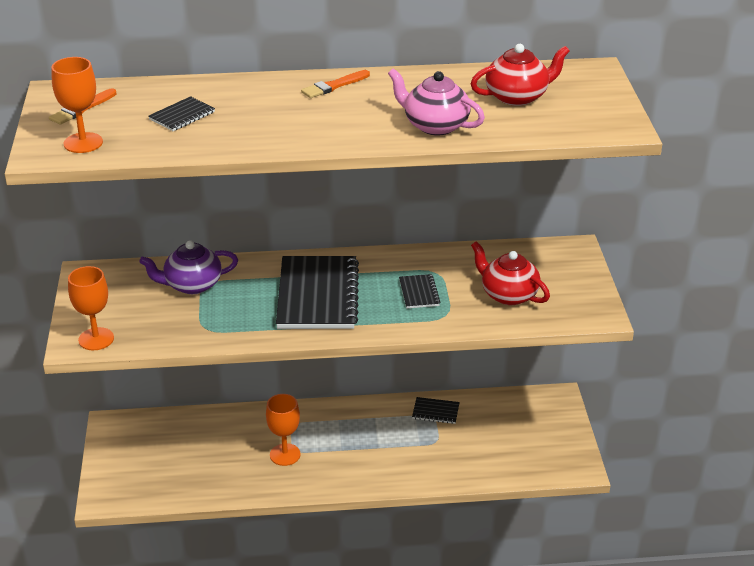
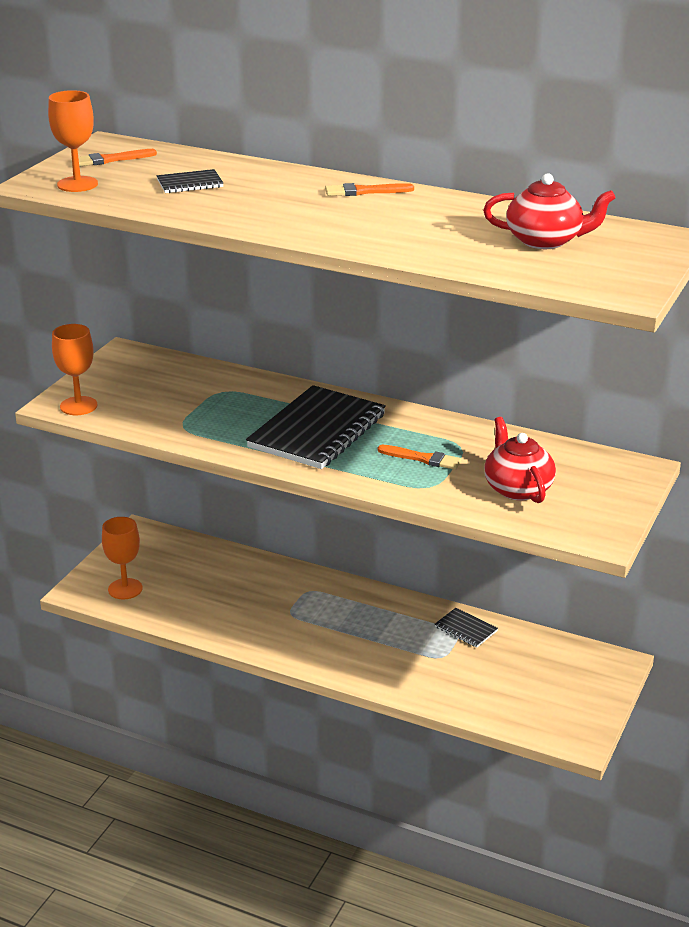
camera: 30 degrees right, 5 degrees down
purple teapot [139,240,238,294] -> none
orange goblet [266,394,301,466] -> orange goblet moved to [102,517,143,599]
pink teapot [388,68,485,136] -> none
black notebook [399,274,440,308] -> orange brush [377,445,462,470]

